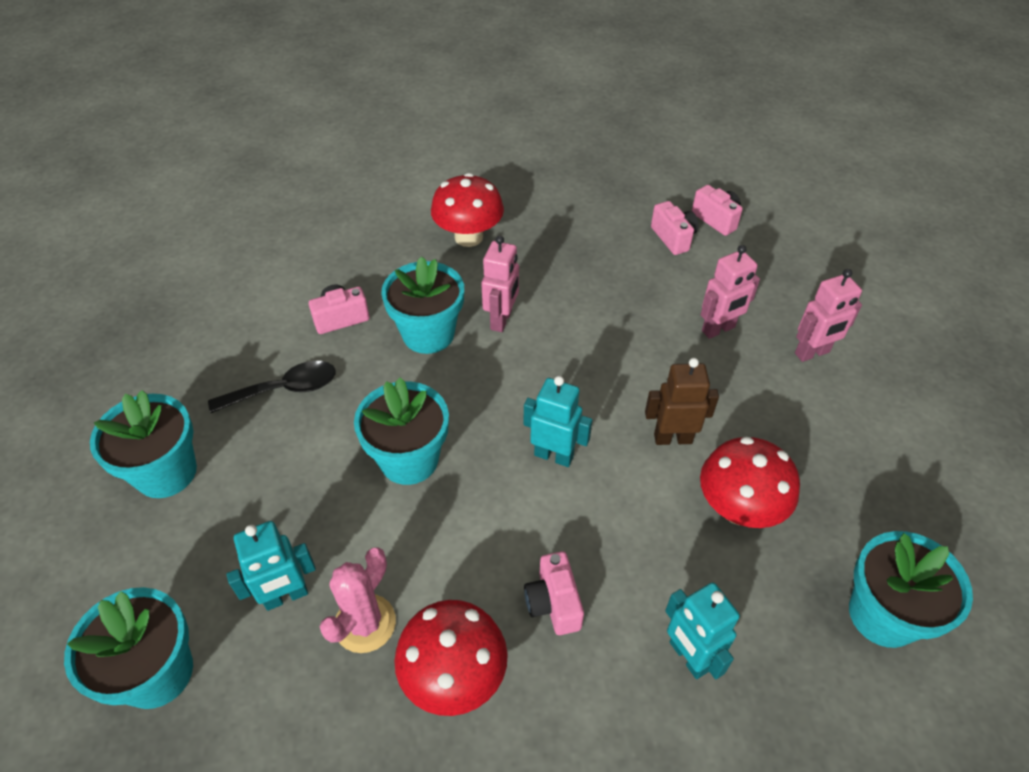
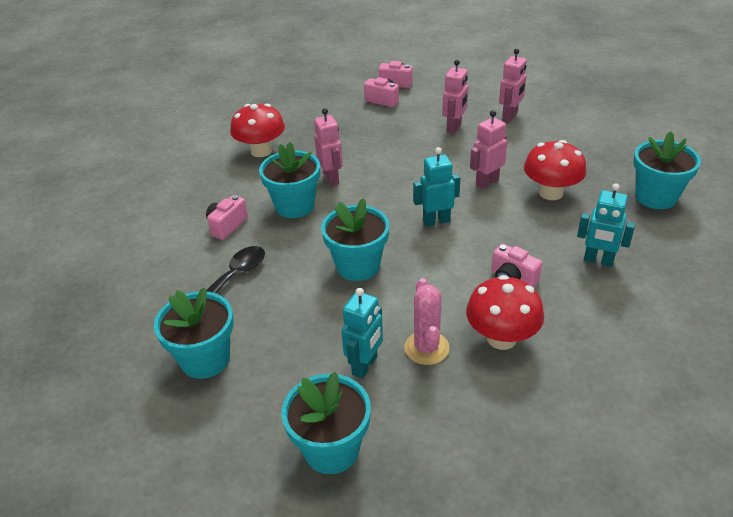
camera: 35 degrees left, 10 degrees down
brown robot [645,358,719,445] -> pink robot [470,110,507,189]

